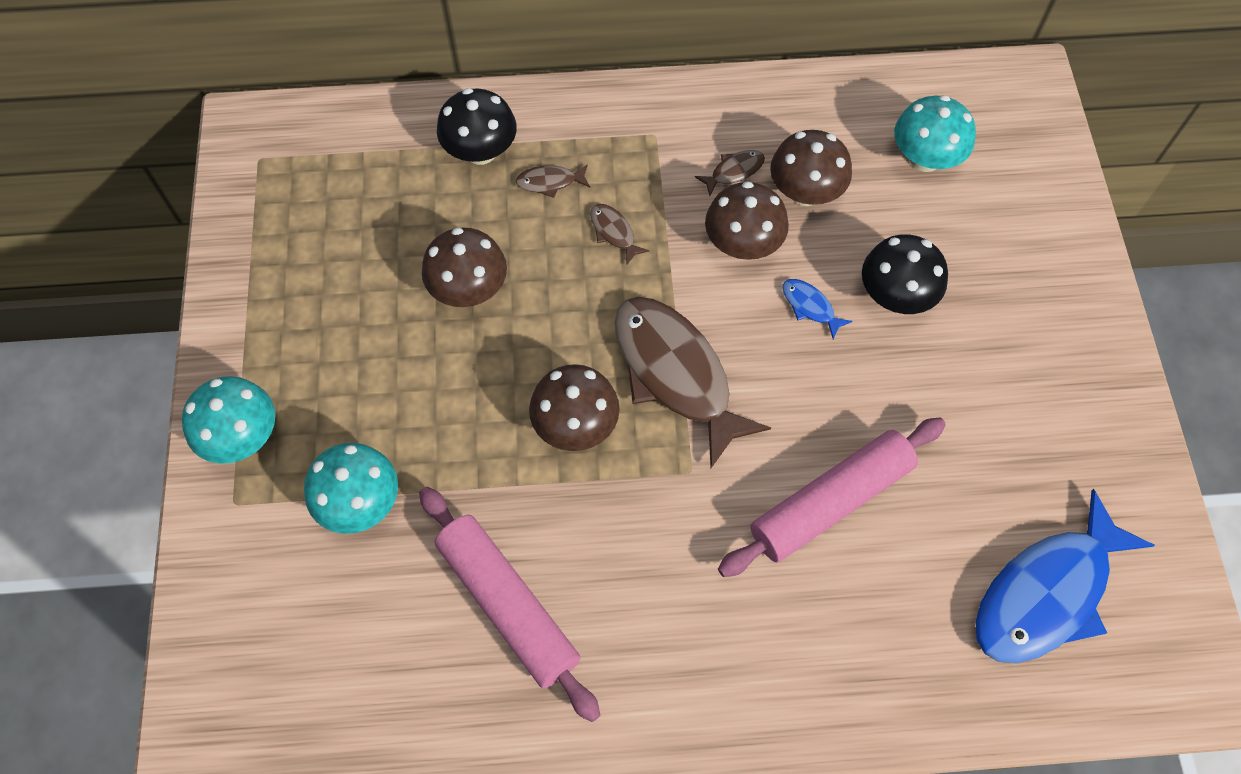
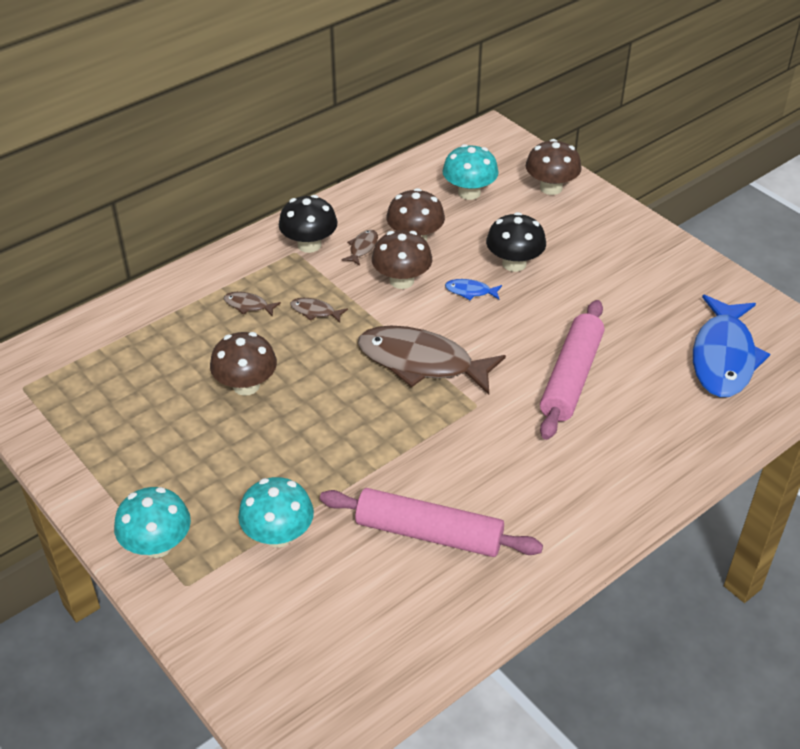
camera: 35 degrees left, 20 degrees down
black mushroom [437,88,517,165] -> black mushroom moved to [279,195,338,253]
brown fish [515,164,590,198] -> brown fish turned 60 degrees clockwise [224,292,281,317]
brown mushroom [529,364,620,451] -> brown mushroom moved to [526,139,582,195]

